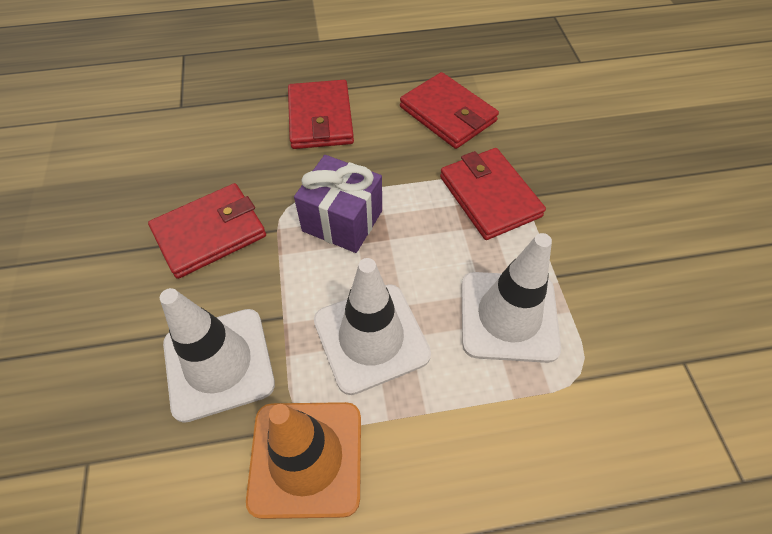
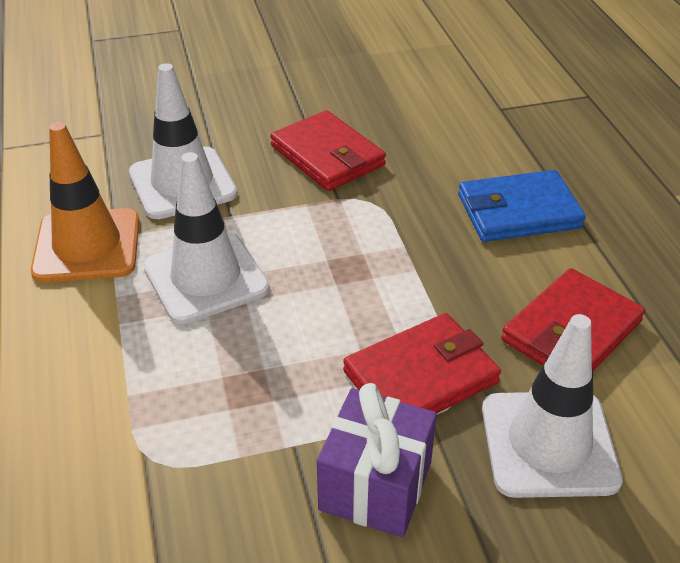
camera: 85 degrees right, 15 degrees down
red wallet [288,80,354,149] -> blue wallet [458,170,586,242]
purple gift [294,155,382,253] -> purple gift moved to [317,383,437,538]
white traffic cone [462,233,561,363] -> white traffic cone moved to [482,314,623,498]

